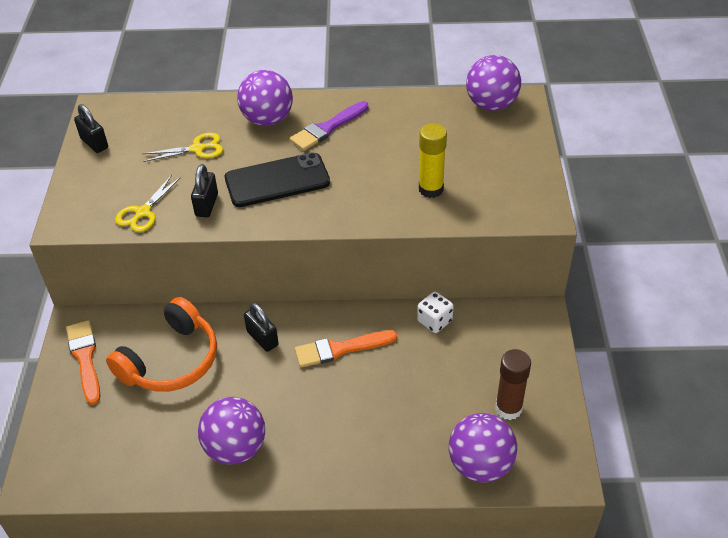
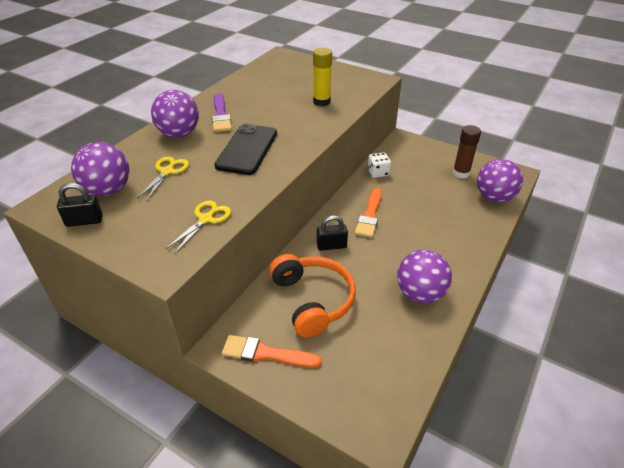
camera: 60 degrees left, 5 degrees down
yellow scissors [115,175,181,232] -> yellow scissors turned 120 degrees counterclockwise [165,200,231,254]
black padlock [191,164,218,217] -> none
purple ball [466,55,521,111] -> purple ball moved to [71,142,129,196]

